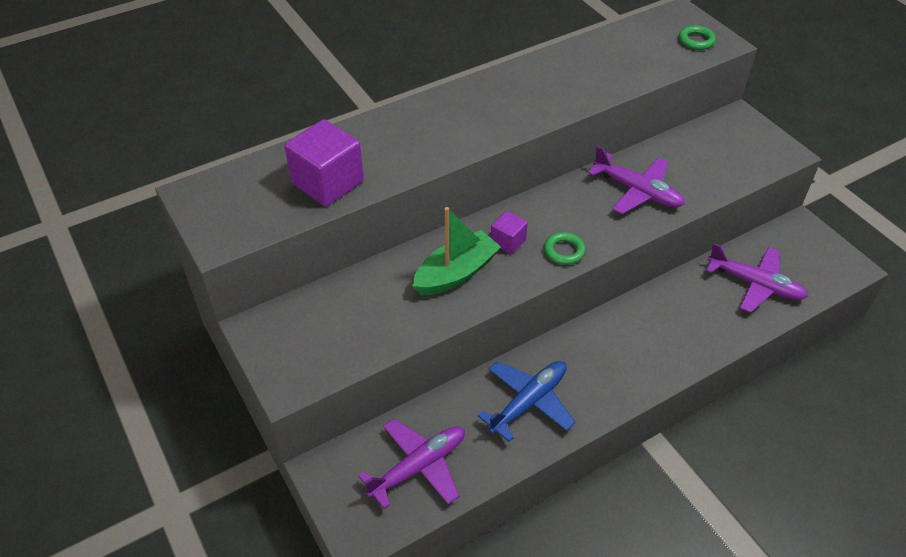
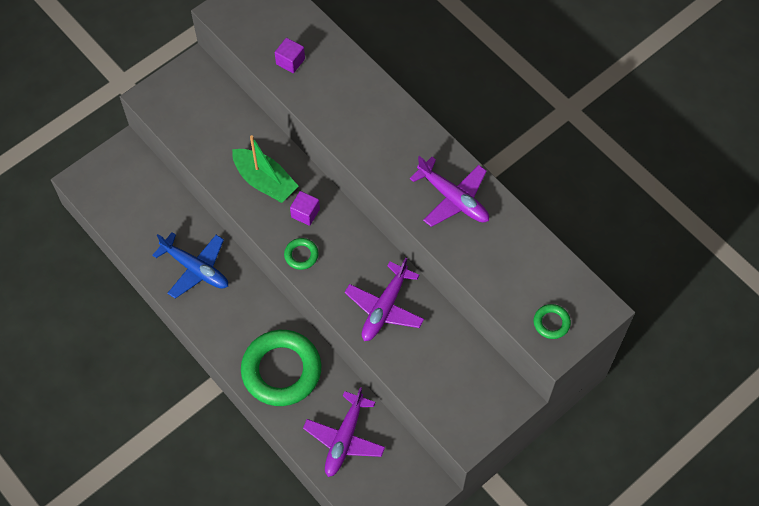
camera: 80 degrees right, 15 degrees up
purple cube [284,119,364,206] -> purple cube [275,38,305,73], size x0.53
purple plane [358,419,465,509] -> purple plane moved to [410,156,489,227]
none -> green ring [241,330,321,406]

